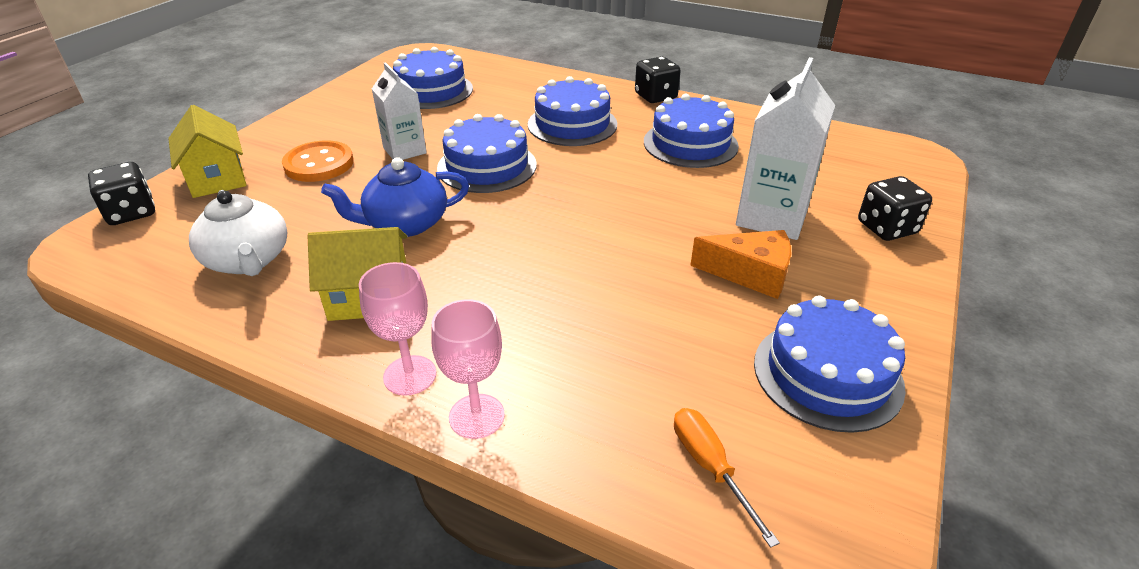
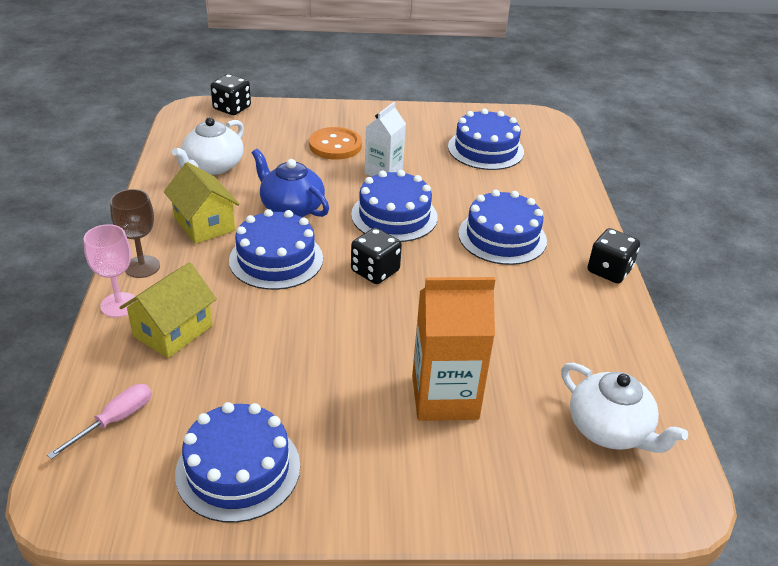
camera: 60 degrees right, 0 degrees up
yellow house [168,105,247,198] -> yellow house moved to [119,262,217,358]
pink goblet [359,262,436,396] -> brown goblet [110,189,160,278]
blue cake [644,94,739,168] -> blue cake moved to [229,209,323,290]
orange screwdriver [674,408,780,548] -> pink screwdriver [47,384,152,459]
orange cheese [690,230,791,299] -> none
white carton [736,57,835,240] -> orange carton [412,277,495,421]
black dice [858,176,932,241] -> black dice moved to [351,228,402,284]
none -> white teapot [561,363,688,453]

